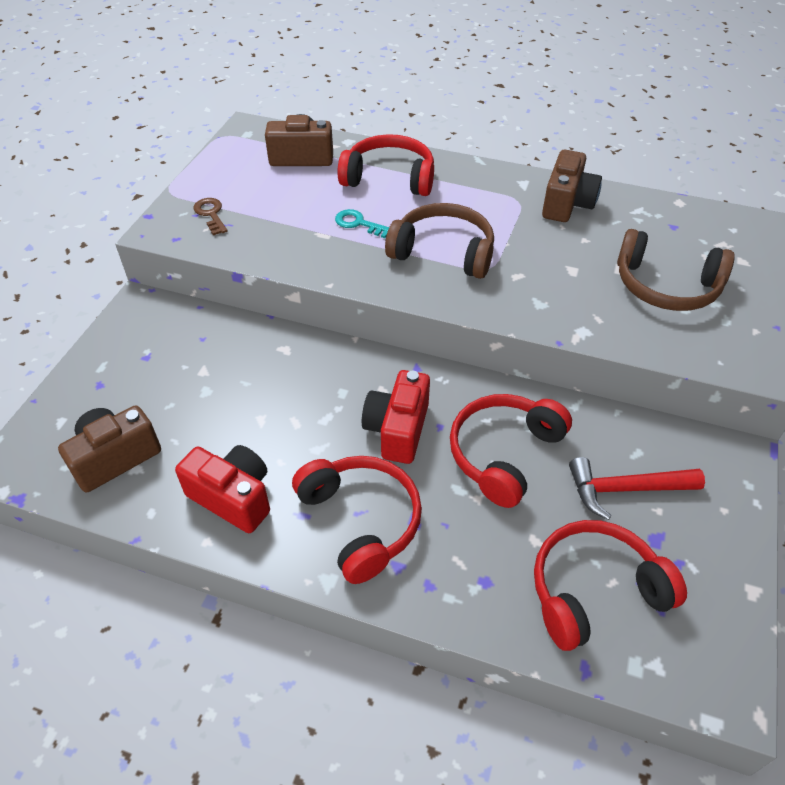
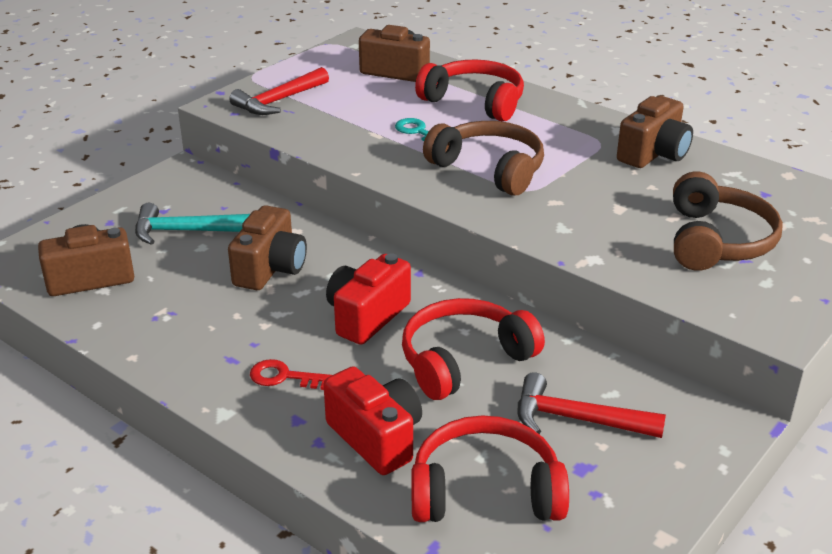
camera: 20 degrees right, 15 degrees down
red camera [175,445,270,533] -> red camera moved to [323,366,422,475]
brown key [194,198,228,235] -> red hammer [229,67,329,115]
red headphones [292,456,422,584] -> red key [250,359,332,390]
brown headphones [617,229,735,311] -> brown headphones turned 120 degrees counterclockwise [673,171,783,271]
none -> turquoise hammer [135,203,250,245]
none -> brown camera [228,205,307,290]

